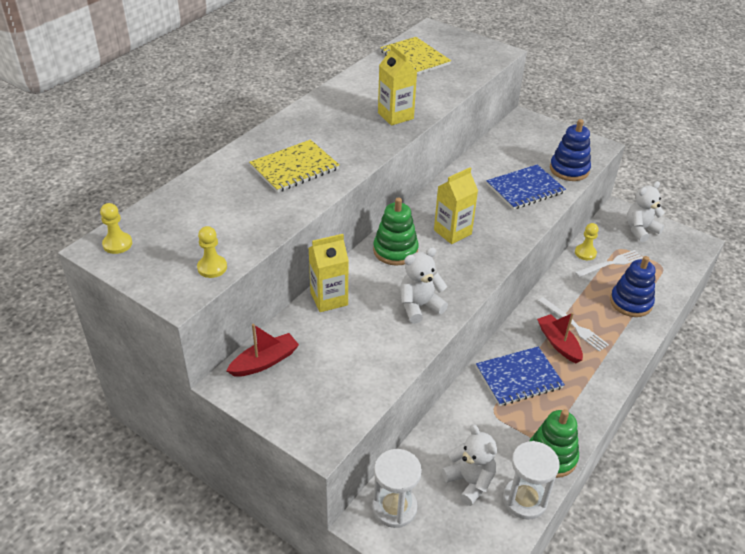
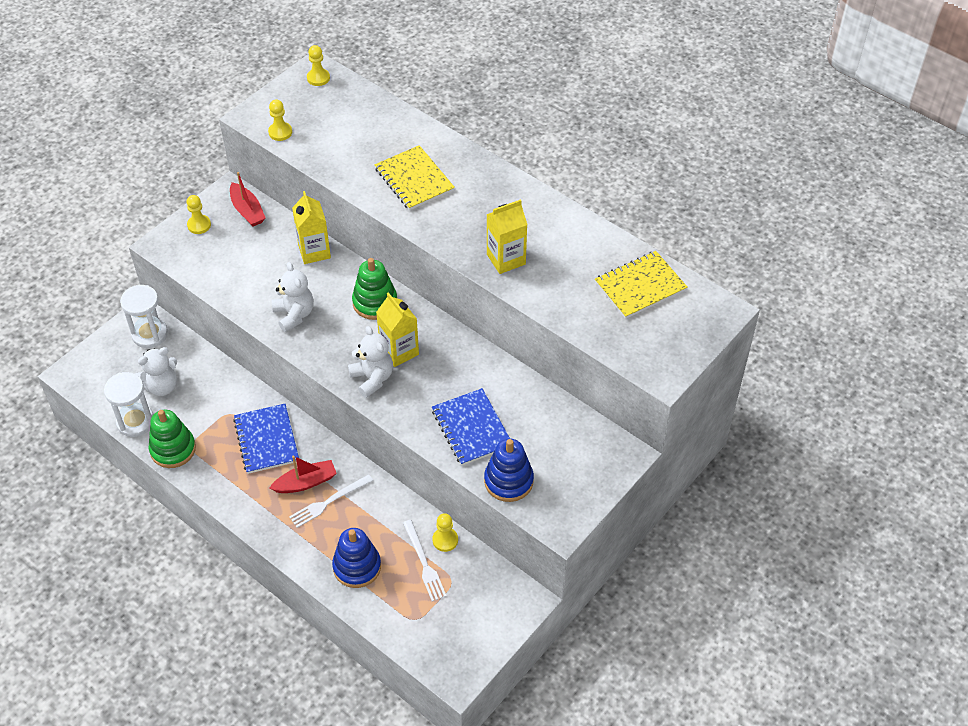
camera: 95 degrees right, 10 degrees up
white teddy bear [627,181,665,242] -> white teddy bear moved to [348,326,393,398]
none -> yellow pawn [187,195,211,234]

